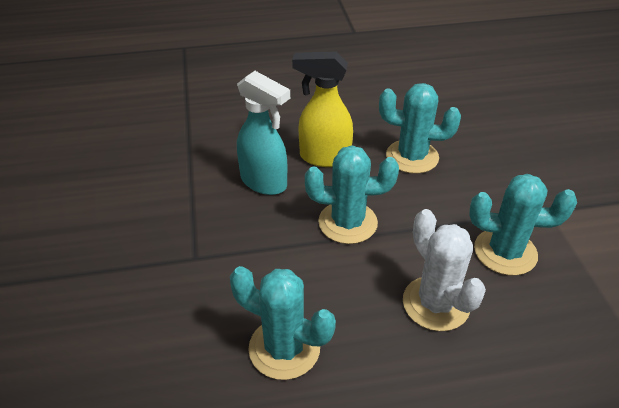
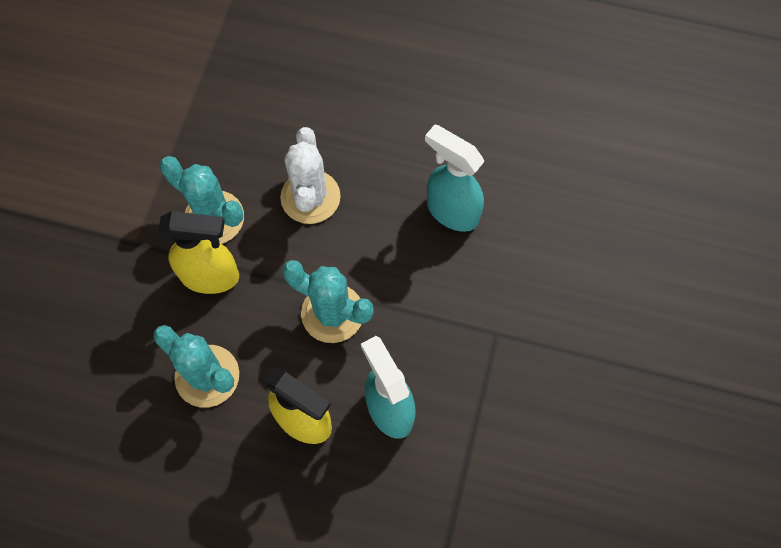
camera: 155 degrees left, 25 degrees up
turquoise cactus [230,266,336,380] -> turquoise spray bottle [425,124,484,232]
none -> yellow spray bottle [158,211,239,294]

